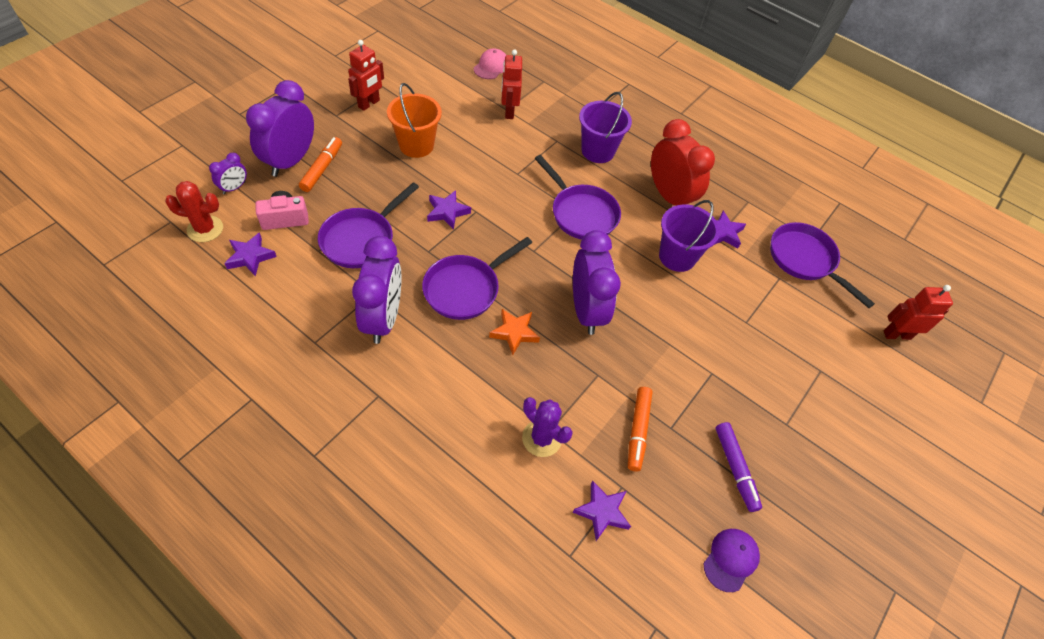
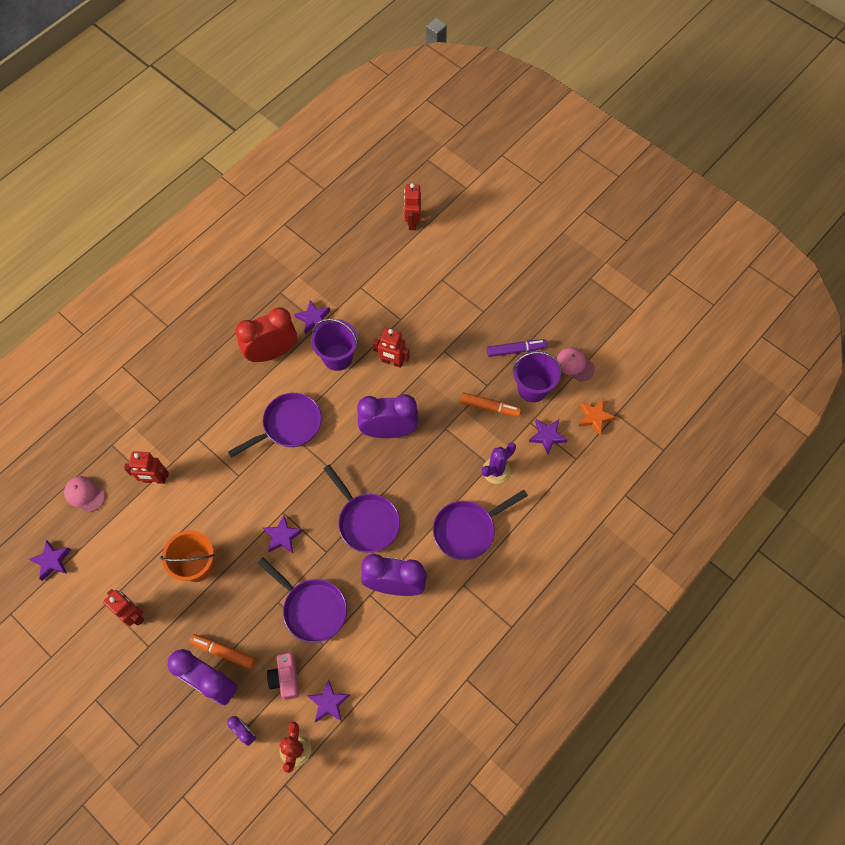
camera: 80 degrees left, 10 degrees up
orange star [489,309,540,355] -> orange star moved to [578,399,616,435]
purple bucket [579,92,632,163] -> purple bucket moved to [512,351,562,402]
purple cap [703,529,760,592] -> pink cap [557,347,595,381]
purple pan [770,222,875,308] -> purple pan moved to [433,490,528,560]
none -> purple star [29,540,71,581]
none -> red robot [373,328,410,368]

